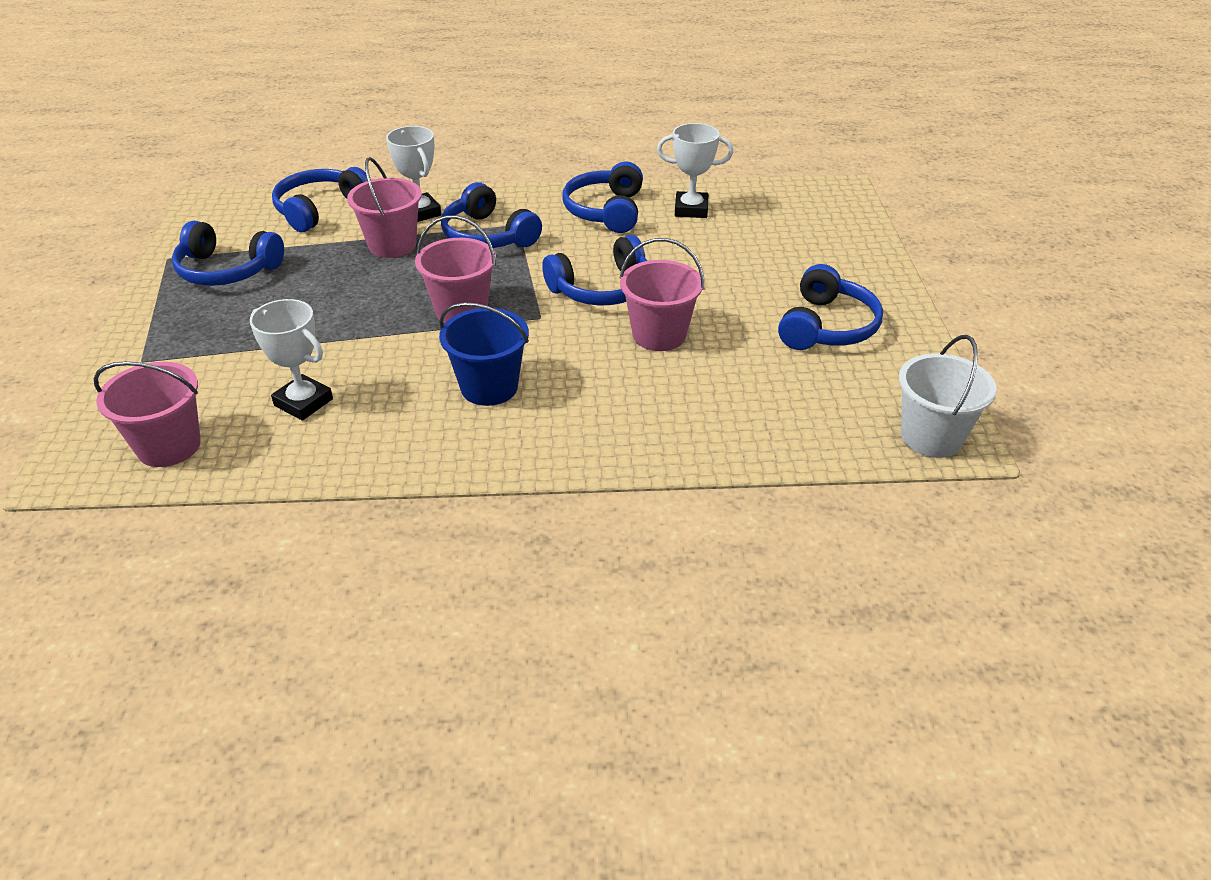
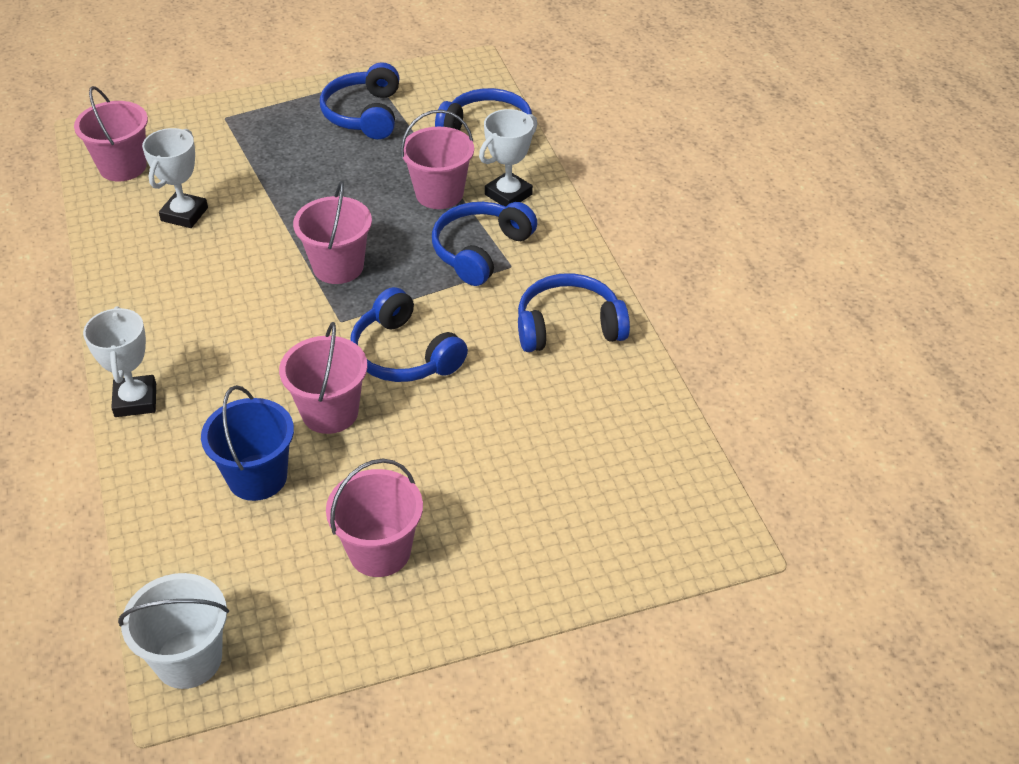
camera: 75 degrees right, 5 degrees up
blue bucket [439,303,529,406] -> blue bucket moved to [201,385,294,501]
white trophy [657,123,733,218] -> white trophy moved to [83,306,156,417]
blue headphones [778,264,883,350] -> pink bucket [326,459,423,577]

